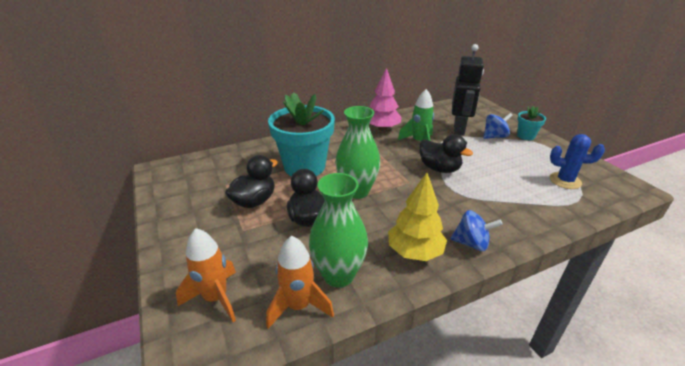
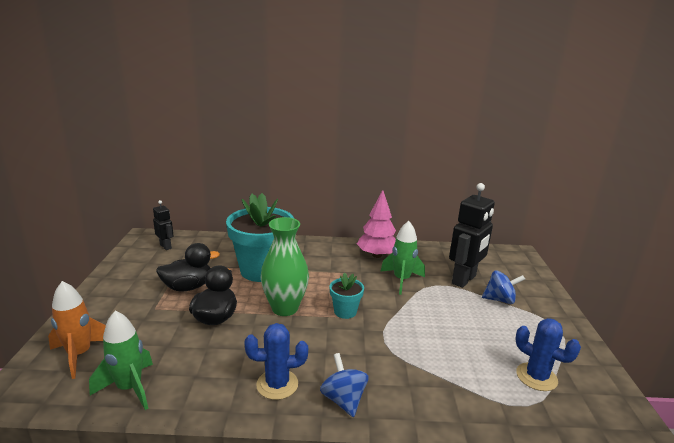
camera: 25 degrees right, 10 degrees down
orange rocket [266,236,334,329] -> green rocket [89,311,153,410]
green vase [309,173,368,287] -> none
yellow tree [388,172,447,261] -> blue cactus [244,323,308,400]
black duck [419,134,473,173] -> none
blue spinning top [450,210,503,251] -> blue spinning top turned 150 degrees counterclockwise [320,353,368,417]
turquoise flower pot [517,106,546,140] -> turquoise flower pot moved to [329,272,364,319]
none -> black robot [153,200,174,250]

